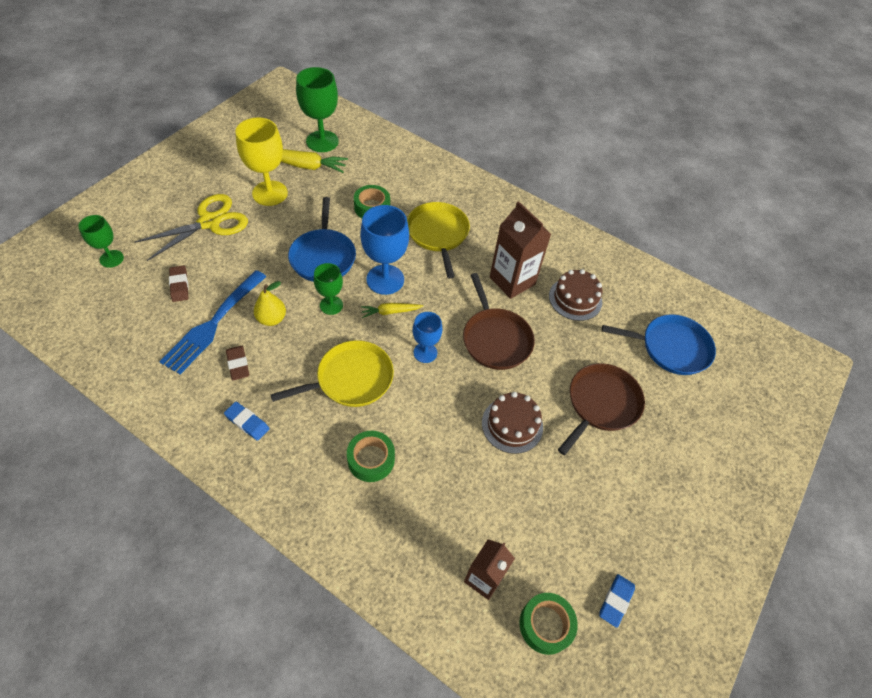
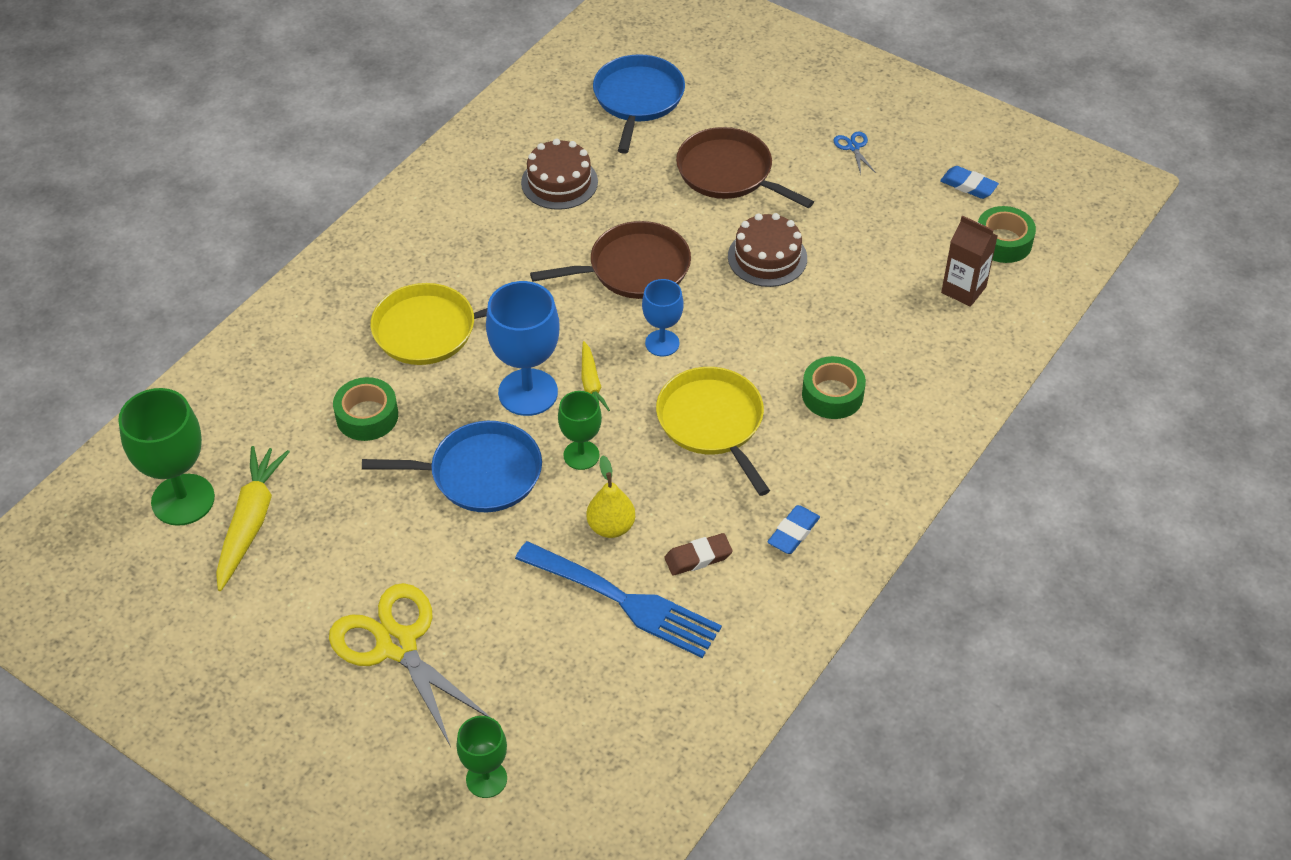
camera: 85 degrees left, 5 degrees down
brown eraser [169,265,189,302] -> none
yellow goblet [235,118,288,206] -> none
brown carton [490,201,551,299] -> none
none -> blue scissors [834,131,876,175]

